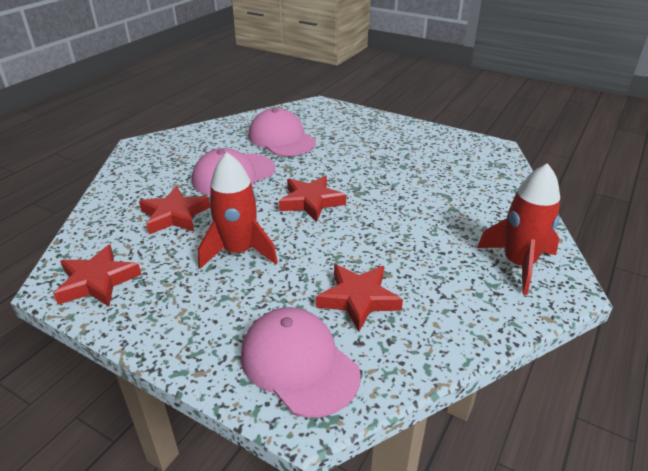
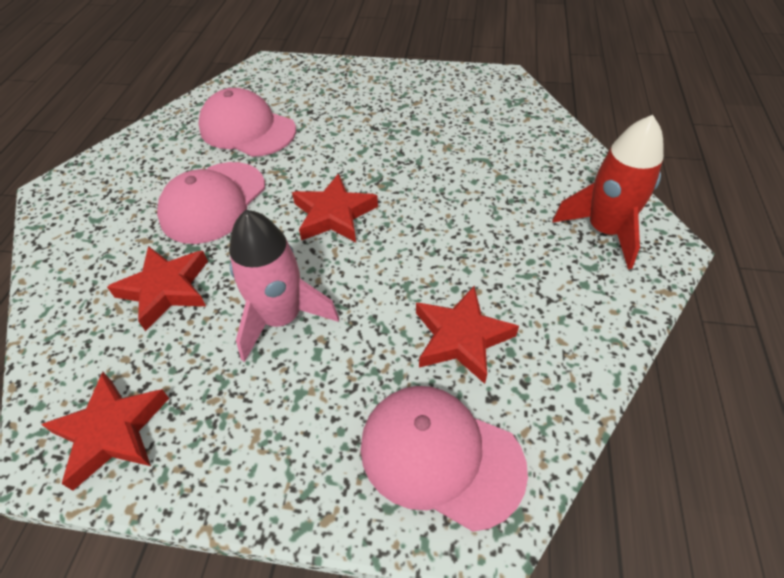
camera: 20 degrees left, 15 degrees up
red rocket [198,152,278,269] -> pink rocket [229,210,339,362]

